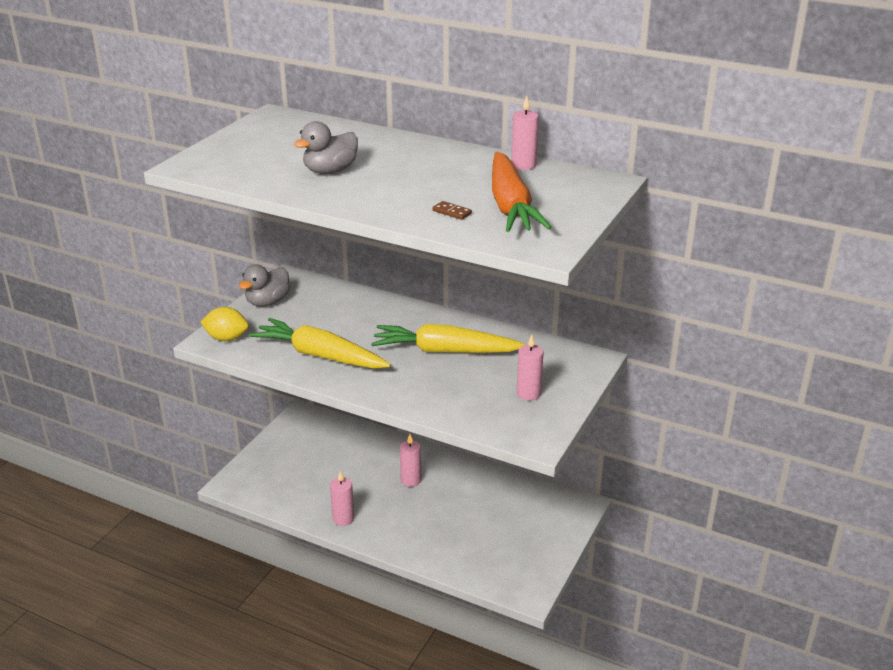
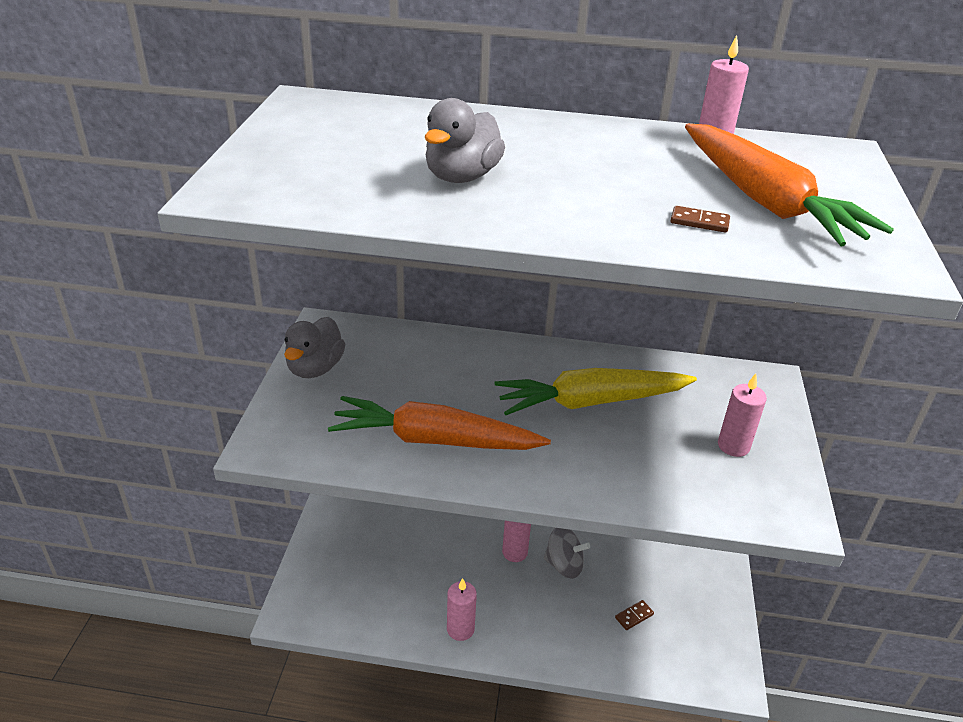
camera: 20 degrees left, 5 degrees up
yellow lemon [201,307,249,341] -> none
yellow carrot [249,318,391,369] -> orange carrot [328,396,551,450]
none -> grey spinning top [544,528,590,579]
none -> brown domino [615,600,654,630]

